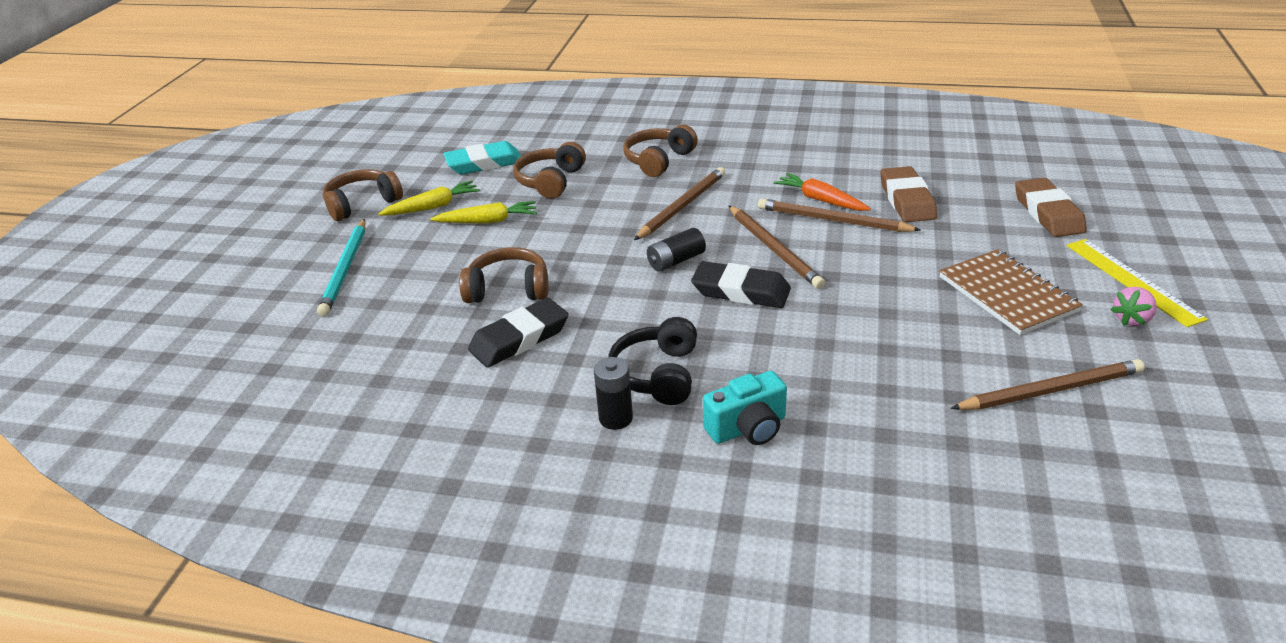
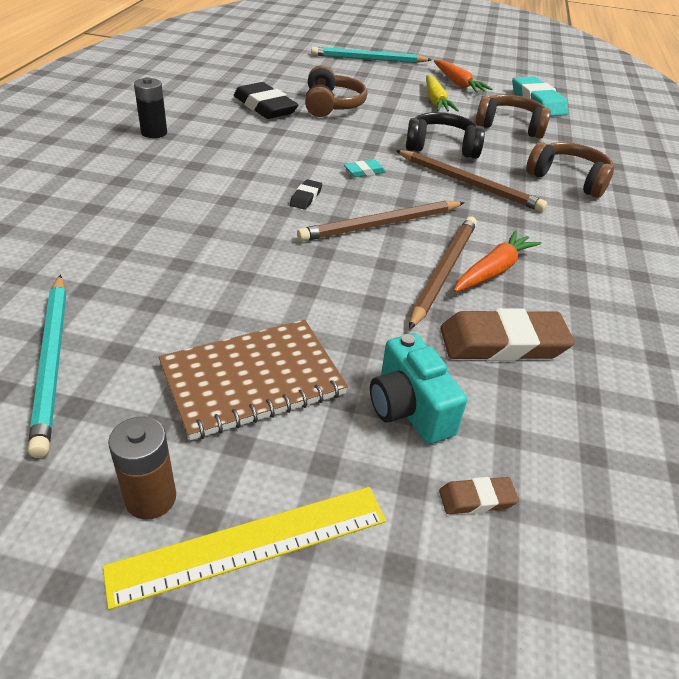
camera: 85 degrees right, 5 degrees up
brown headphones [323,169,403,221] -> none
yellow carrot [378,180,480,216] -> orange carrot [434,60,493,93]
black headphones [608,317,697,405] -> black headphones moved to [406,112,485,159]
black battery [647,228,706,272] -> turquoise eraser [344,160,386,177]
black eraser [691,261,791,308] -> black eraser [290,179,322,210], size x0.47
turquoise camera [703,371,787,445] -> turquoise camera moved to [370,333,467,444]
brown pencil [950,359,1145,410] -> turquoise pencil [28,275,66,458]
brown eraser [1015,178,1087,237] -> brown eraser [439,477,519,514], size x0.47
pink strawberry [1110,287,1157,326] -> brown battery [108,417,176,520]

